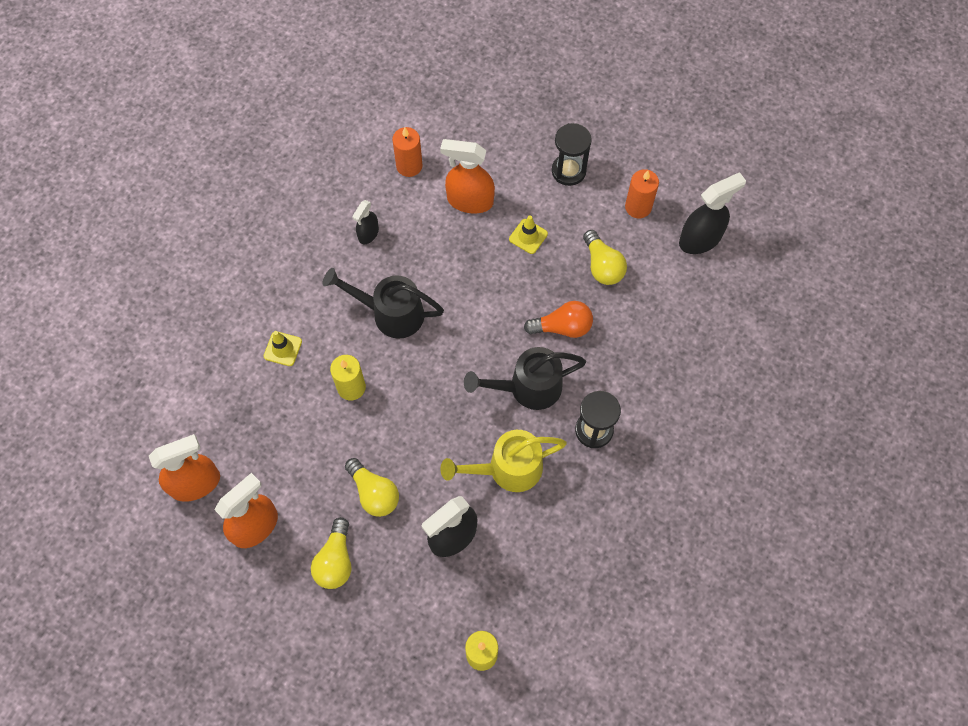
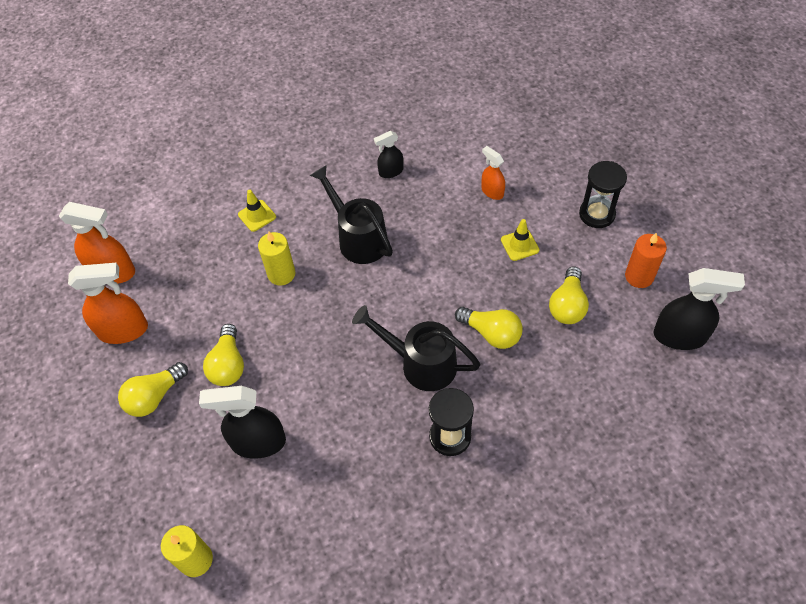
camera: 40 degrees right, 10 degrees down
orange candle [392,127,422,177] -> none
orange spray bottle [440,139,495,213] -> orange spray bottle [481,146,505,200], size x0.57
yellow watering can [440,430,567,492] -> none
orange light bulb [524,301,593,338] -> yellow light bulb [455,307,523,349]

